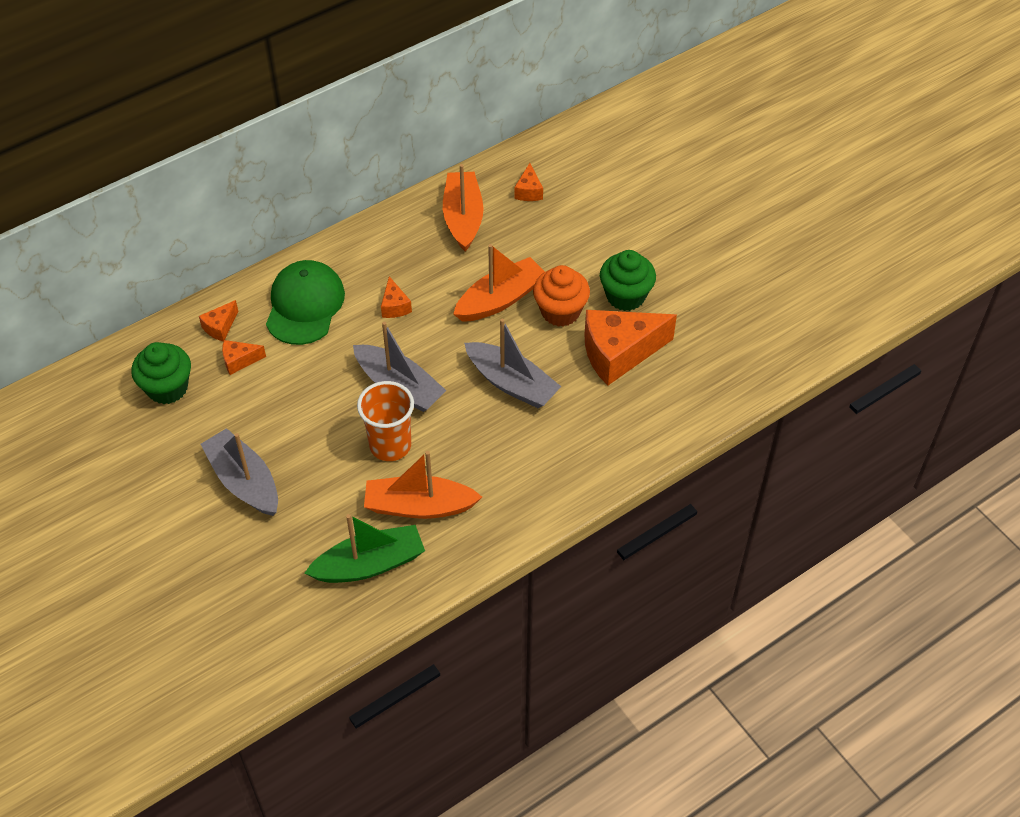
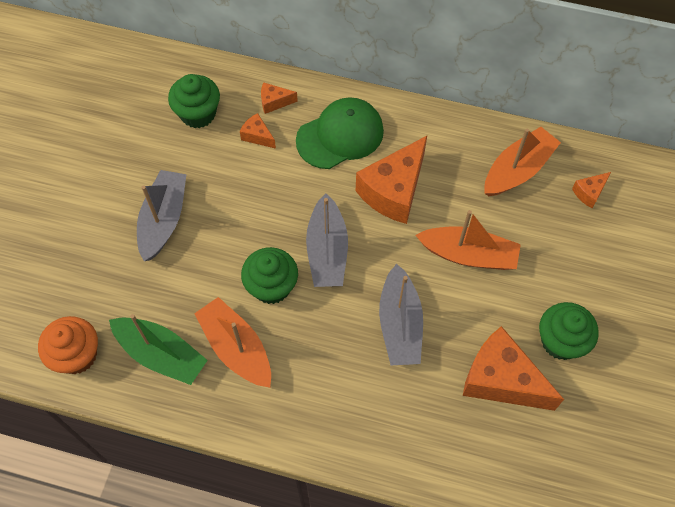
camera: 50 degrees right, 10 degrees up
orange cup [357,381,414,461] -> green cupcake [241,247,298,304]
orange cheese [381,276,412,318] -> orange cheese [356,136,427,224], size x2.20
orange cupcake [533,265,590,327] -> orange cupcake moved to [38,316,98,374]

